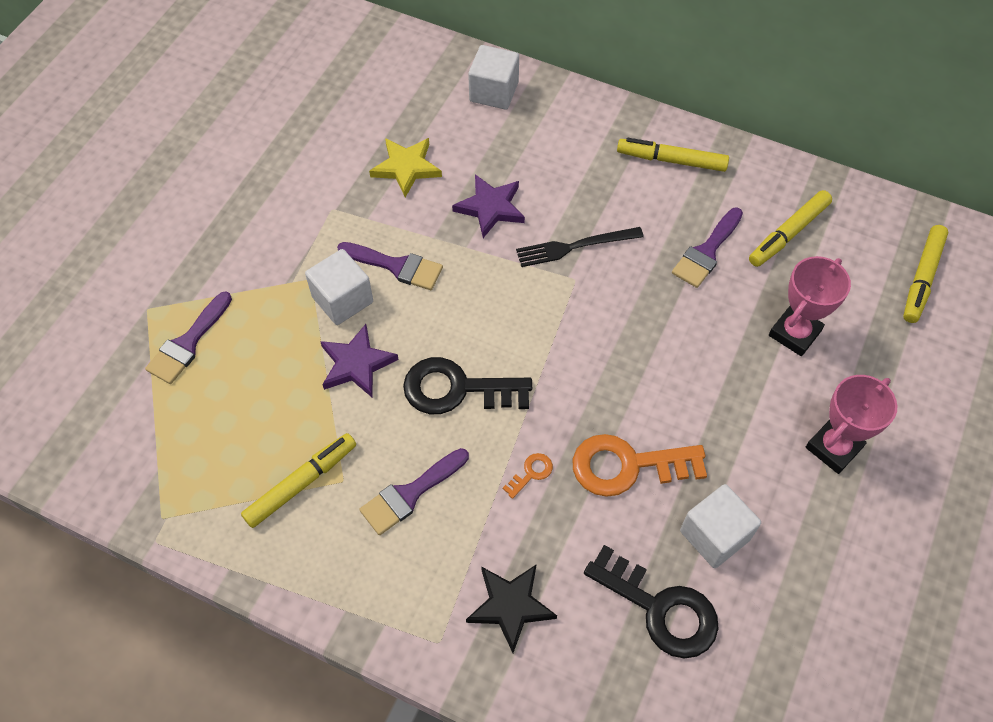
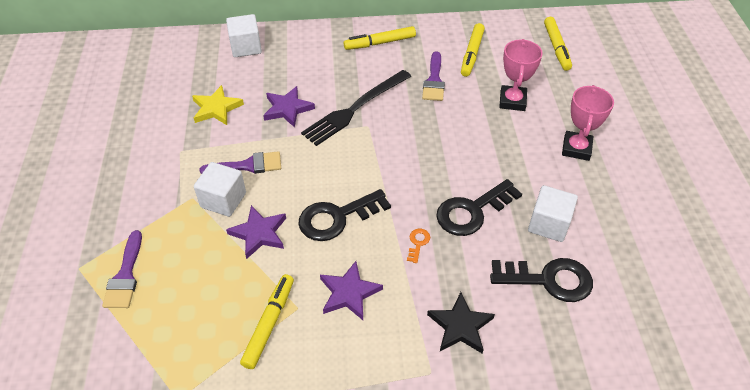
camera: 30 degrees left, 10 degrees down
purple brush [359,448,469,535] -> purple star [320,261,383,320]
black fork [516,227,644,267] -> black fork [301,70,411,146], size x1.52
orange key [573,434,707,497] -> black key [436,179,522,236]

